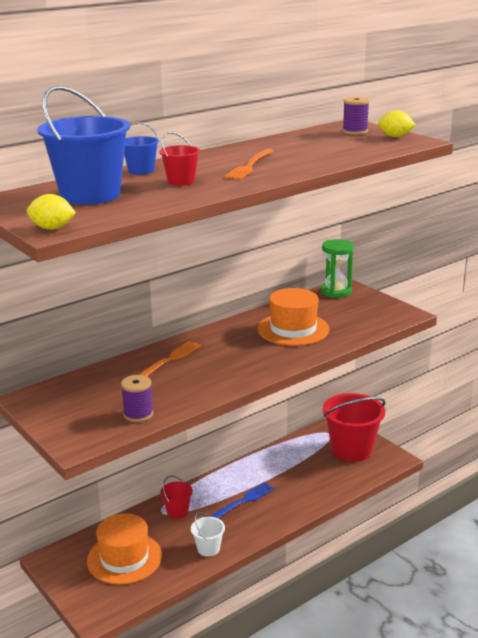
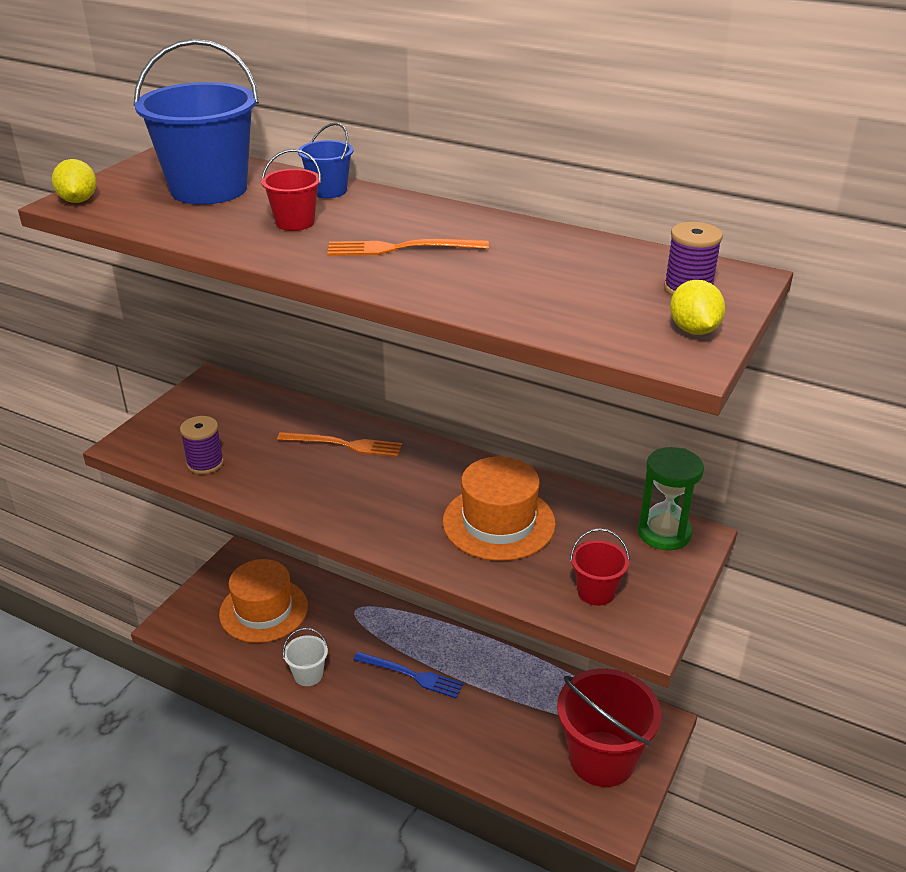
camera: 65 degrees right, 10 degrees up
red bucket [160,475,193,519] -> red bucket moved to [570,528,630,606]

